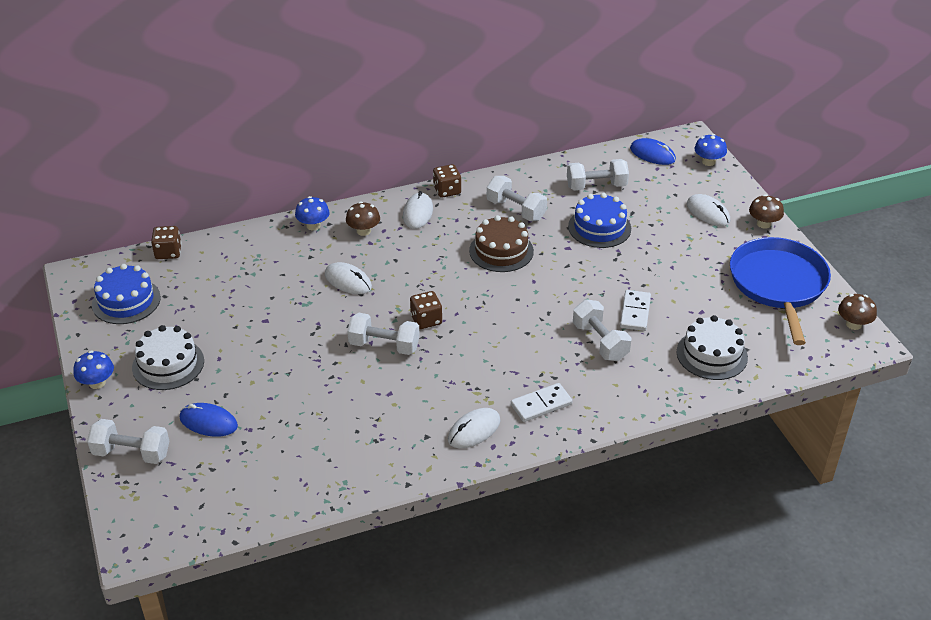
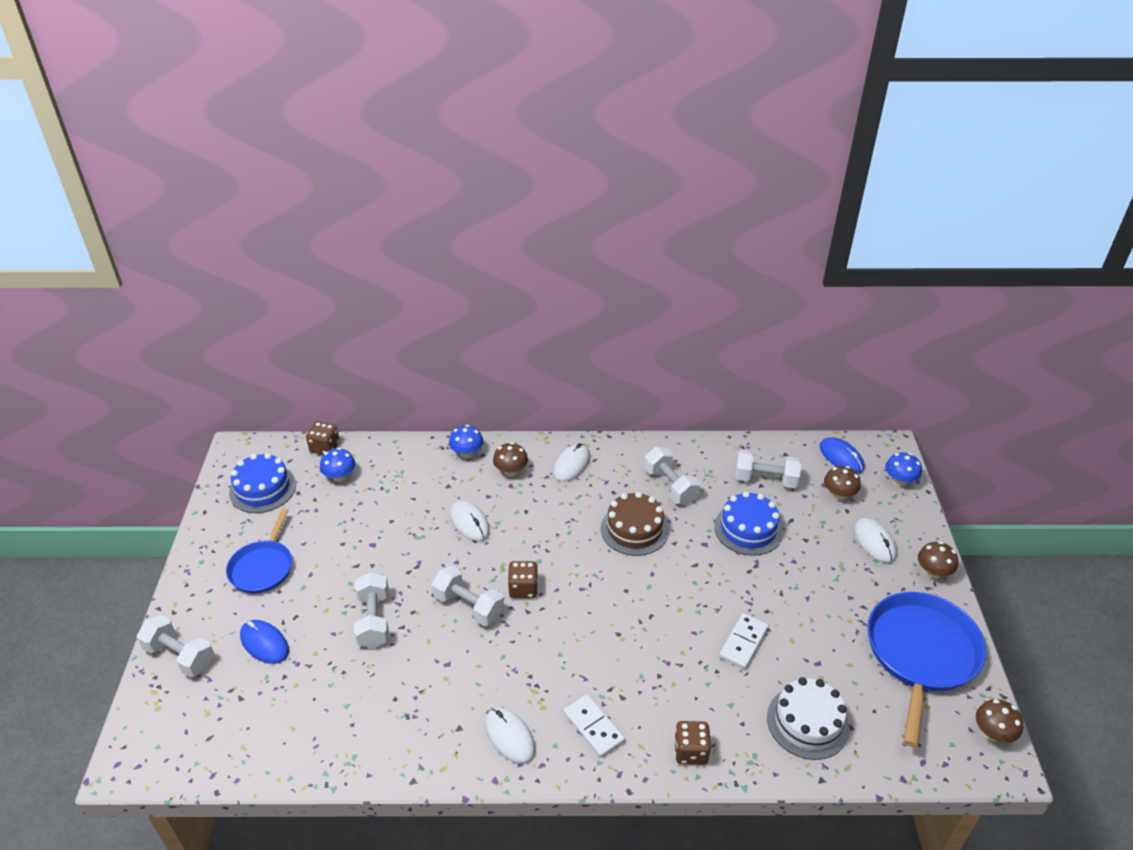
camera: 20 degrees right, 0 degrees up
blue mushroom [73,351,114,389] -> blue mushroom moved to [320,448,356,482]
white cake [132,325,204,390] -> blue pan [226,508,292,594]
brown dice [433,164,461,198] -> brown dice moved to [674,721,711,765]
white mouse [448,408,500,448] -> white mouse turned 75 degrees clockwise [485,708,535,764]
white domino [511,383,572,422] -> white domino turned 60 degrees clockwise [564,694,625,757]
white dumbbell [573,299,631,361] -> white dumbbell moved to [354,572,389,648]
none -> brown mushroom [824,466,861,500]

